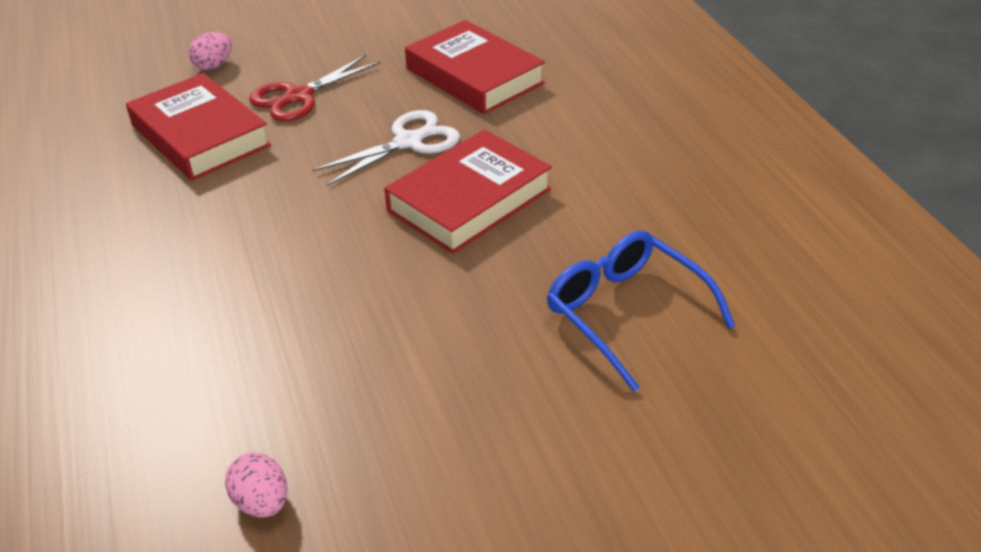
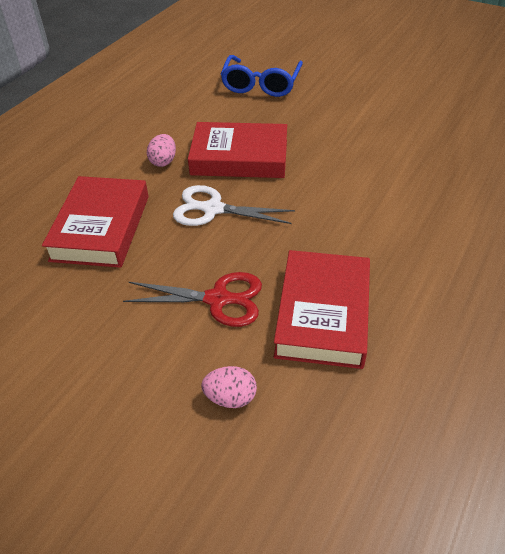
camera: 130 degrees left, 5 degrees up
pink egg [225,452,287,518] -> pink egg moved to [147,134,176,167]

